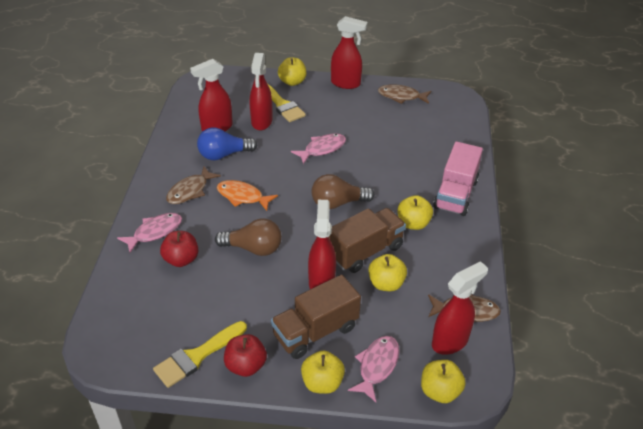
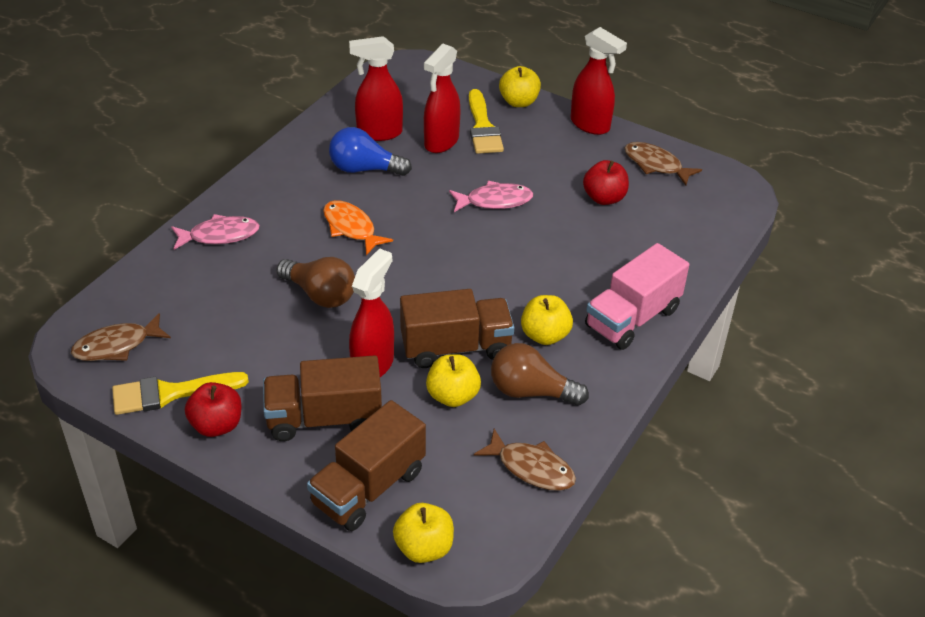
camera: 25 degrees right, 0 degrees up
red apple [160,231,198,267] -> red apple moved to [583,160,629,205]
brown fish [166,167,221,204] -> brown fish moved to [71,313,171,361]
yellow apple [301,351,345,394] -> none
brown light bulb [311,174,374,209] -> brown light bulb moved to [491,343,589,406]
pink fish [348,336,399,402] -> brown truck [307,400,426,531]
red spray bottle [432,261,488,355] -> none

